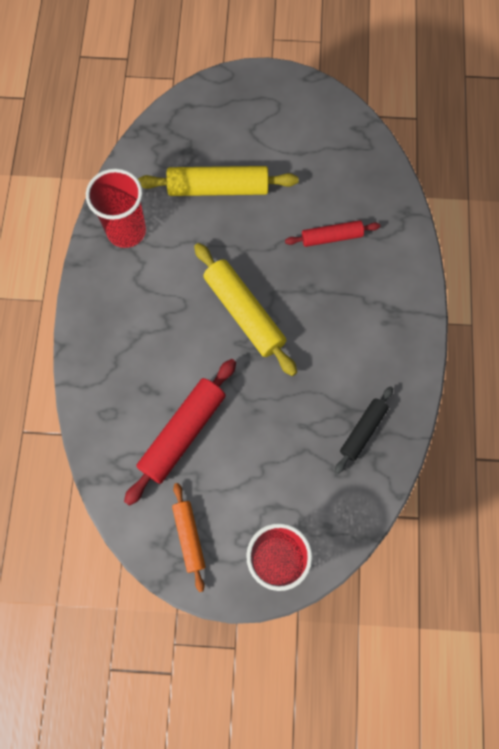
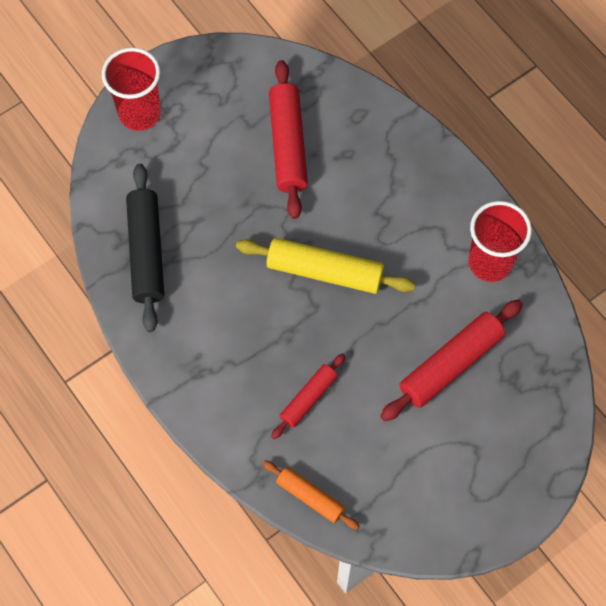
camera: 140 degrees right, 5 degrees down
yellow rolling pin [138,166,298,196] -> red rolling pin [380,299,523,421]
orange rolling pin [172,483,206,592] -> orange rolling pin moved to [263,461,359,530]
black rolling pin [335,386,393,474] -> black rolling pin [126,164,164,332], size x1.68

